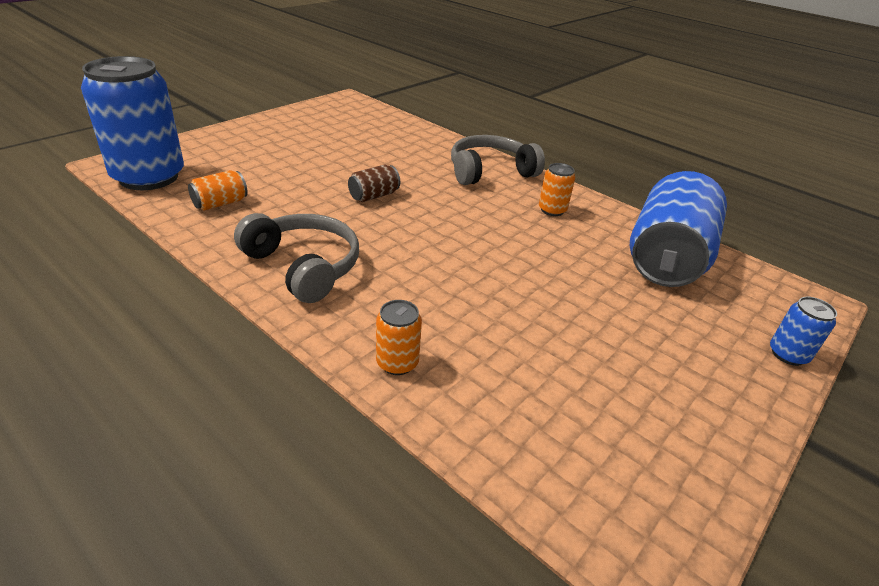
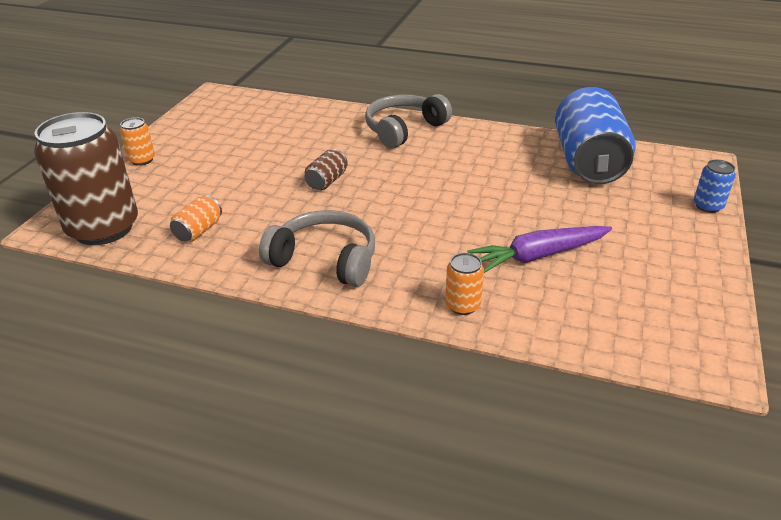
camera: 20 degrees left, 0 degrees up
blue can [81,56,184,190] -> brown can [34,112,138,245]
orange can [539,163,575,216] -> orange can moved to [120,117,155,166]
none -> purple carrot [467,226,612,273]

